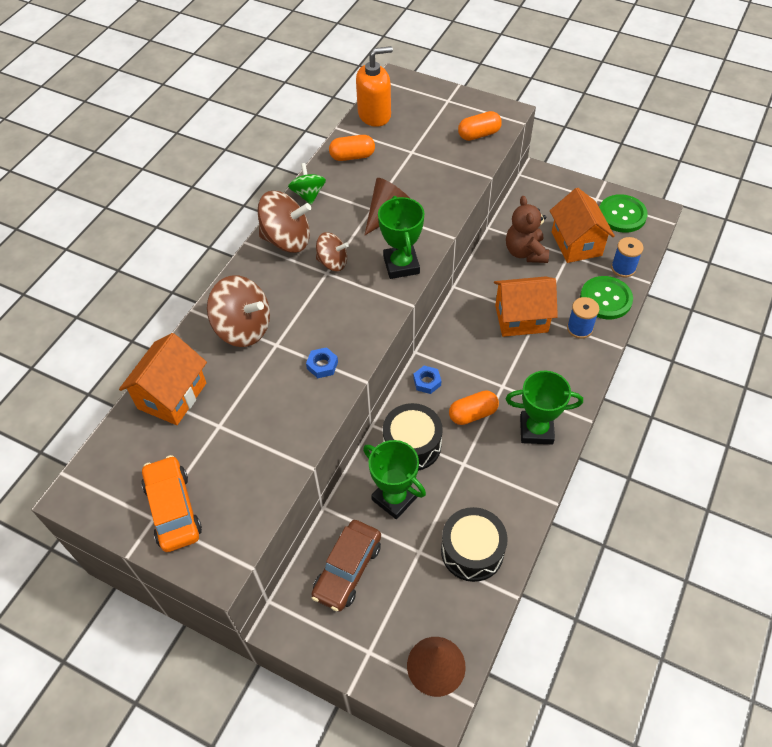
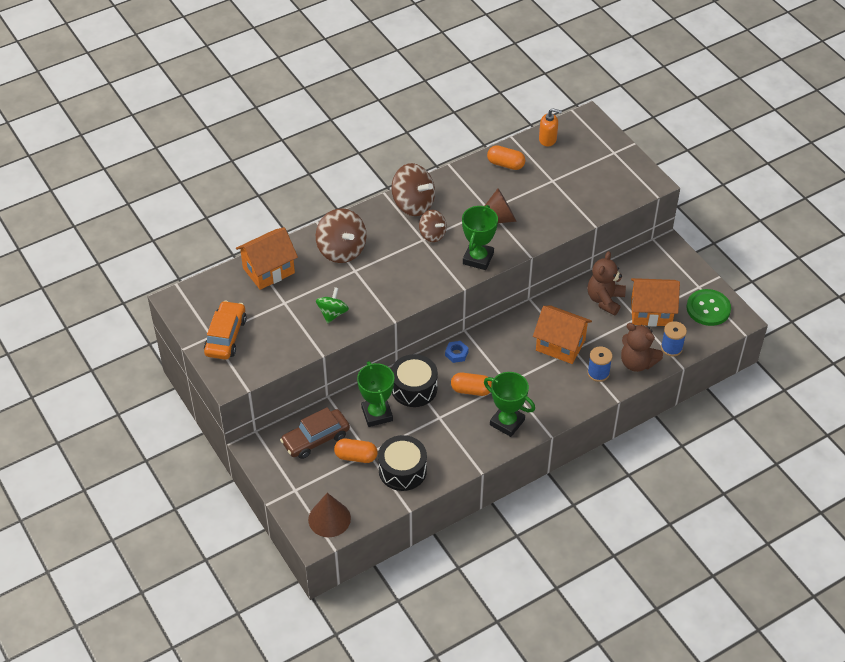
camera: 30 degrees right, 5 degrees down
green spinning top [288,163,326,205] -> green spinning top moved to [316,287,349,323]
blue nut [306,347,338,378] -> none
orange soap dispenser [356,46,393,127] -> orange soap dispenser [539,108,562,147], size x0.64
orange capsule [458,111,502,141] -> orange capsule moved to [334,439,378,463]
orange house [550,188,615,263] -> orange house turned 75 degrees clockwise [631,278,680,327]
green button [580,276,633,319] -> brown teddy bear [621,323,663,372]

